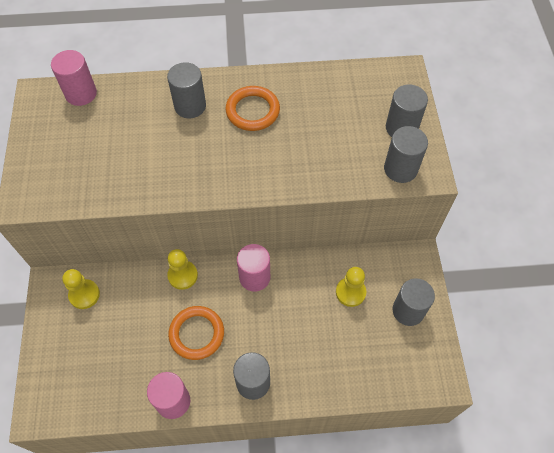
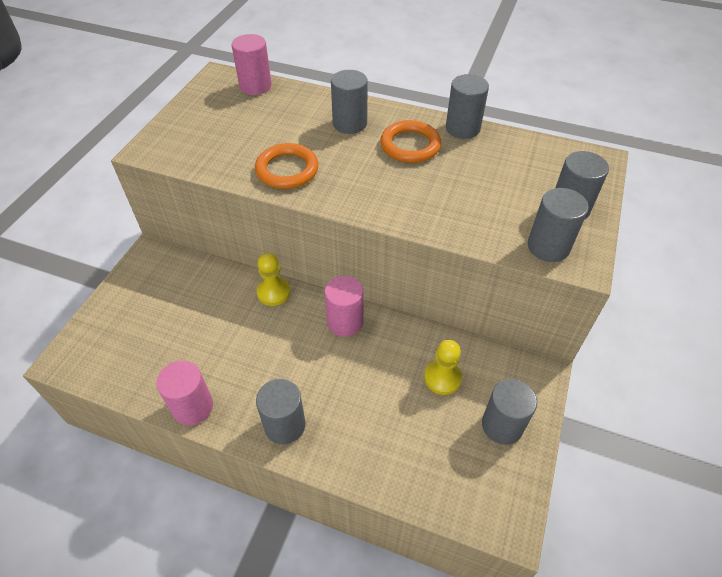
camera: 25 degrees right, 10 degrees down
yellow pawn [62,269,100,309] -> none
orange ring [168,306,224,360] -> orange ring moved to [255,143,319,189]
none -> grey cylinder [446,74,489,139]

